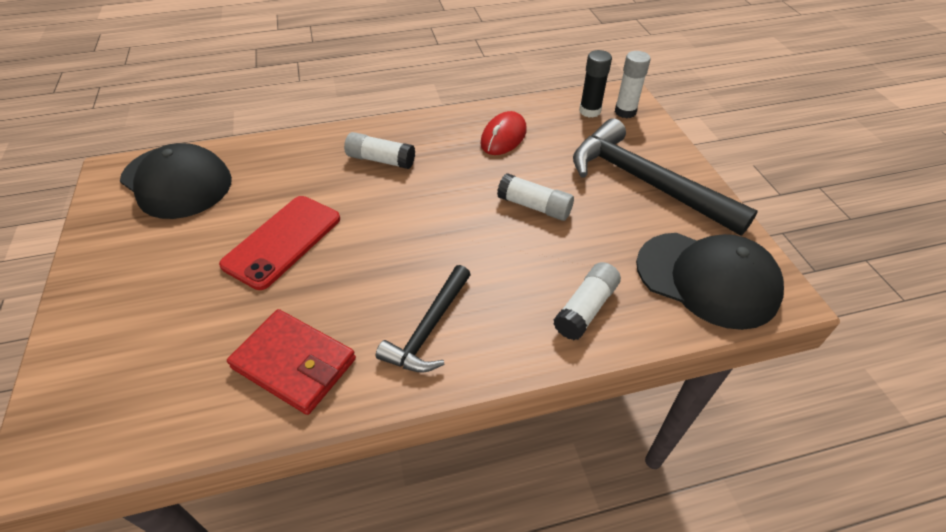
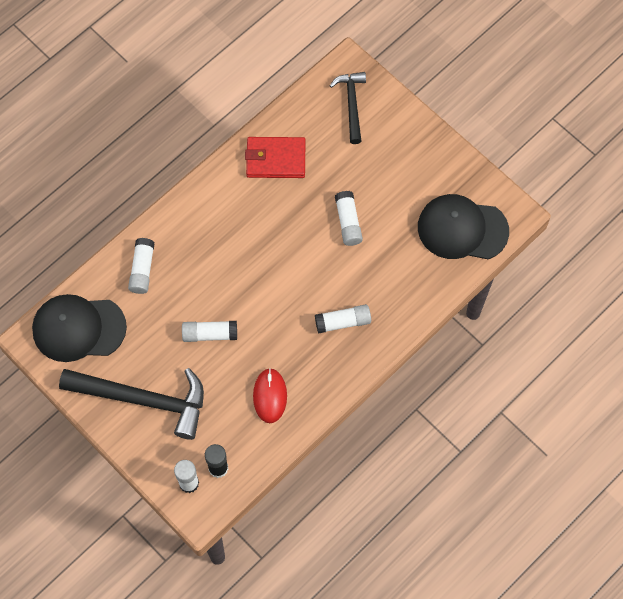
camera: 150 degrees right, 20 degrees up
red phone [219,196,340,290] -> white glue stick [335,191,363,246]
black hammer [376,265,471,372] -> black hammer moved to [330,72,366,144]

